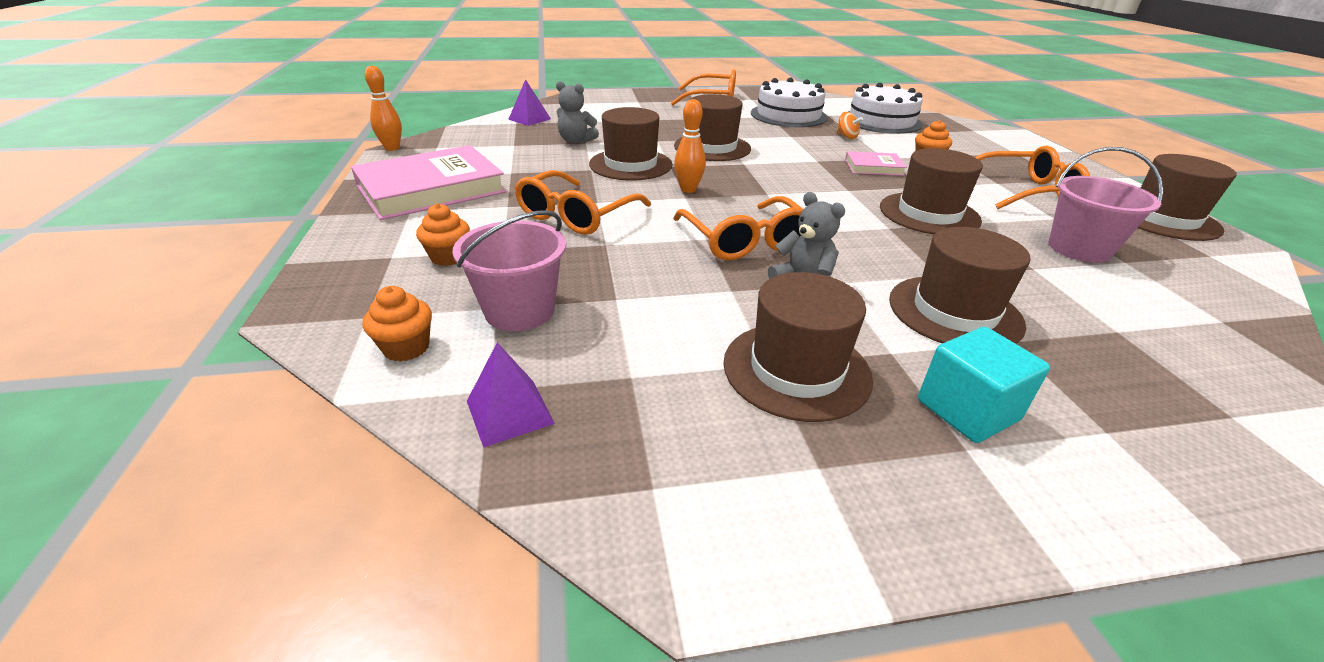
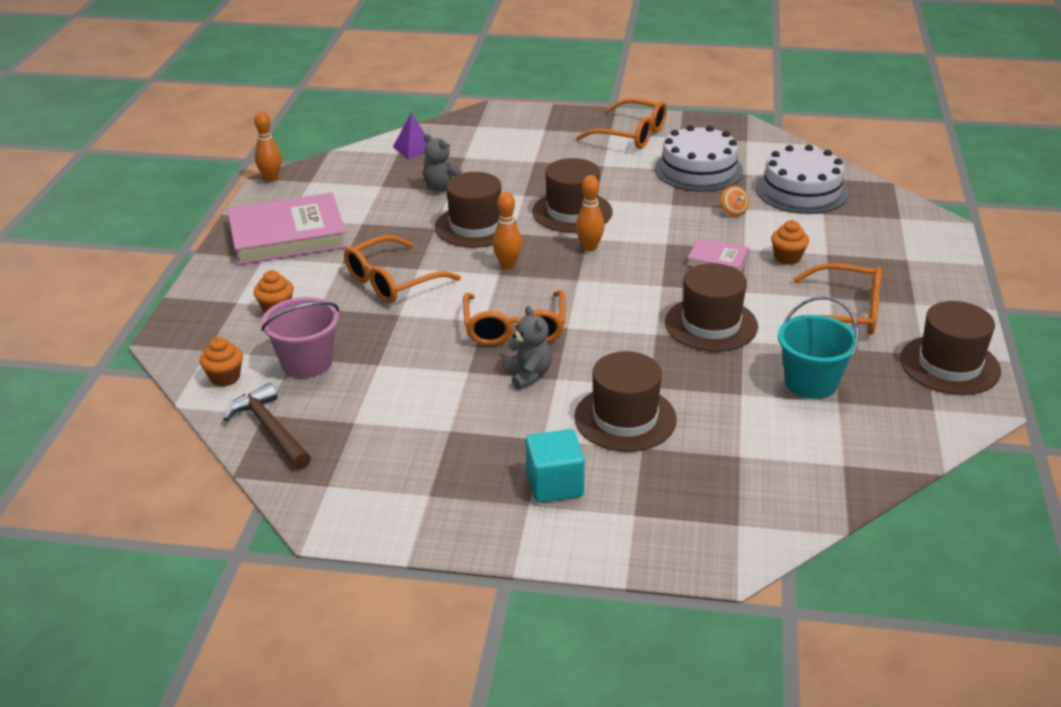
camera: 20 degrees right, 0 degrees up
purple pyramid [467,342,555,448] -> brown hammer [223,383,311,469]
brown hat [723,272,873,422] -> none
pink bucket [1049,147,1164,263] -> turquoise bucket [778,296,859,399]
none -> orange bowling pin [576,175,605,252]

